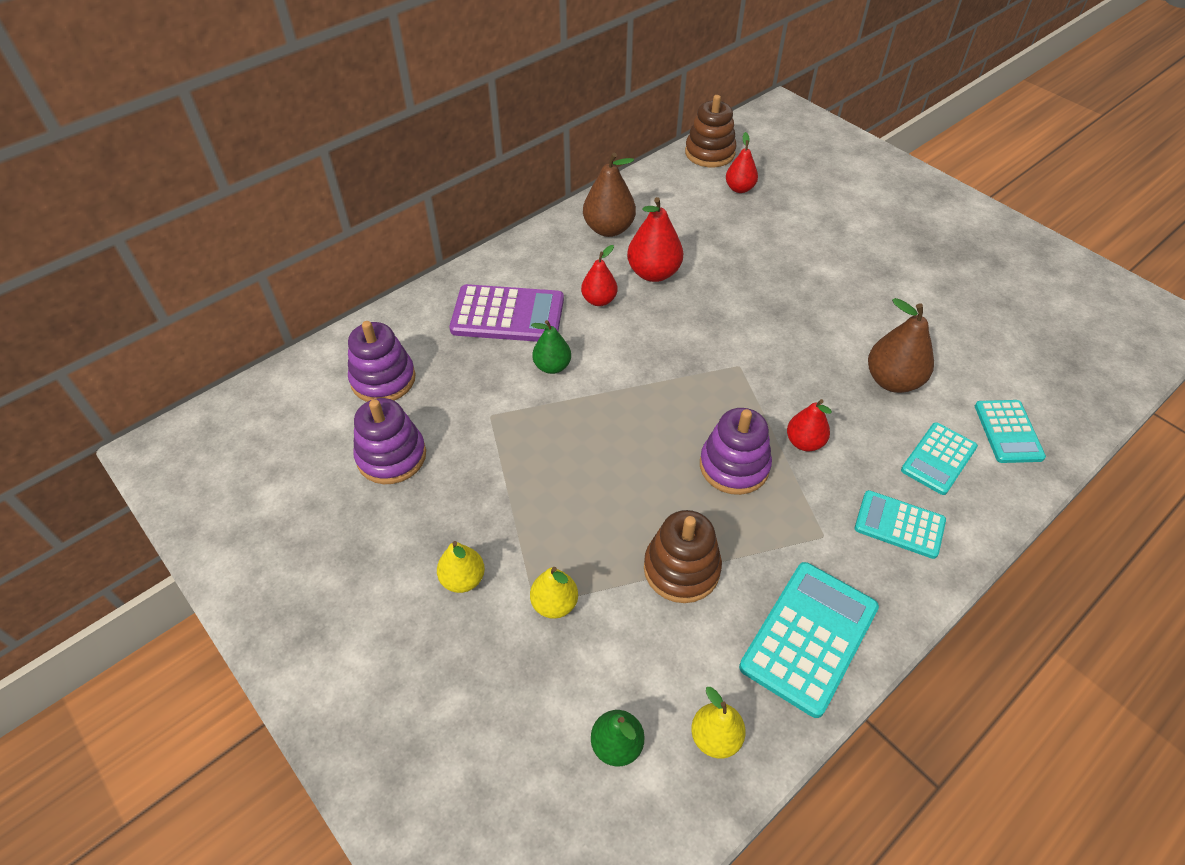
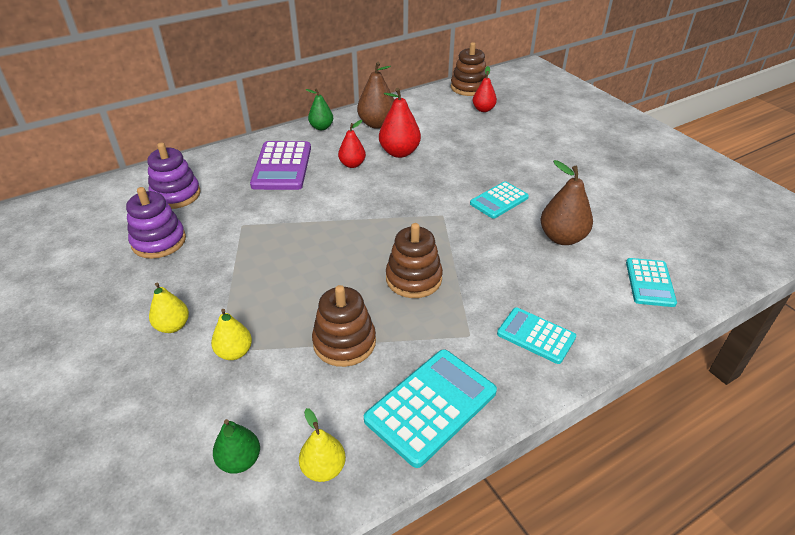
camera: 10 degrees right, 10 degrees down
purple calculator [449,284,564,342] -> purple calculator turned 75 degrees clockwise [250,141,311,190]
green pear [531,320,571,374] -> green pear moved to [305,88,333,130]
purple stacking toy [700,408,772,495] -> brown stacking toy [386,223,443,298]
red pear [787,399,832,451] -> none
turquoise calculator [901,422,978,495] -> turquoise calculator moved to [470,181,529,219]

